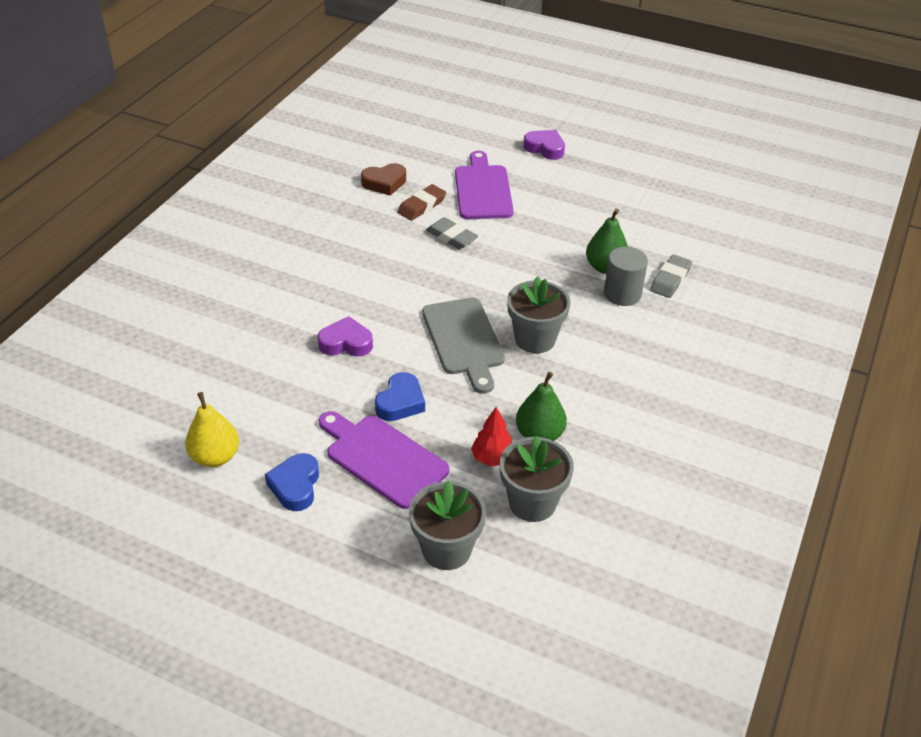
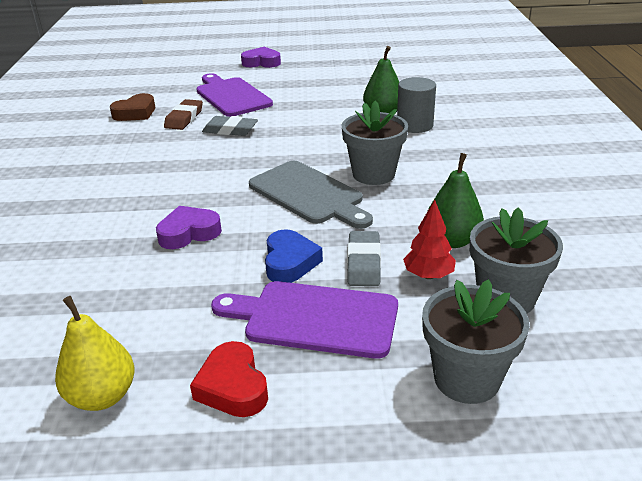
camera: 25 degrees left, 10 degrees down
blue heart [265,453,319,511] -> red heart [190,341,268,417]
grey eraser [650,254,692,298] -> grey eraser moved to [347,231,381,286]

